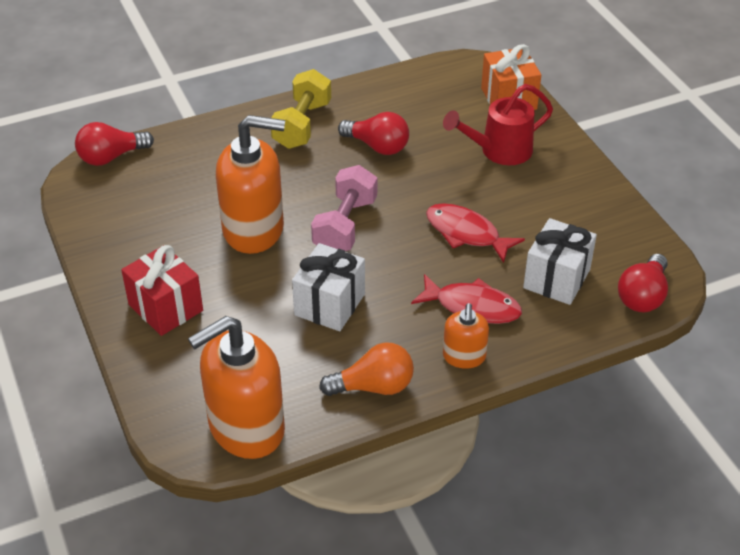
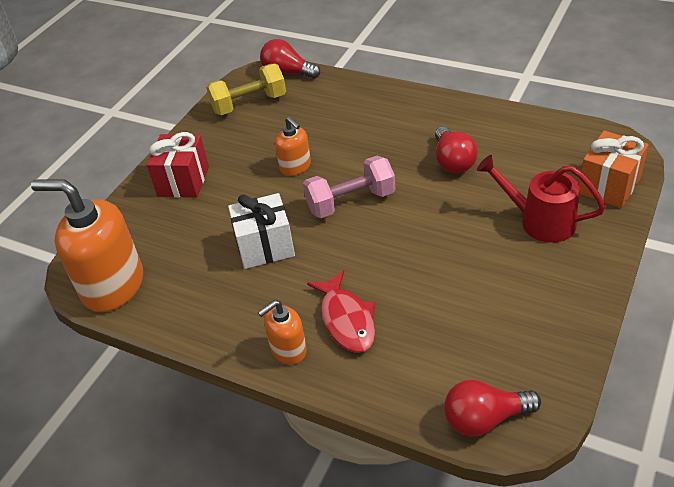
camera: 55 degrees right, 0 degrees up
orange soap dispenser [216,115,285,254] -> orange soap dispenser [275,117,311,176], size x0.51
yellow dumbbell [271,69,331,149] -> yellow dumbbell moved to [206,64,286,115]
orange light bulb [319,342,414,396] -> none
red fish [426,203,525,263] -> none
white gift [523,218,597,305] -> none

